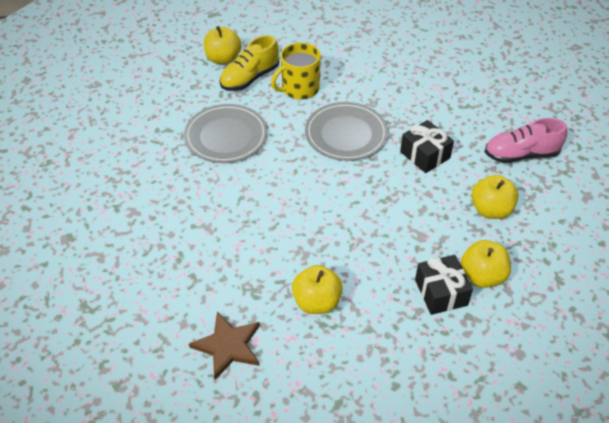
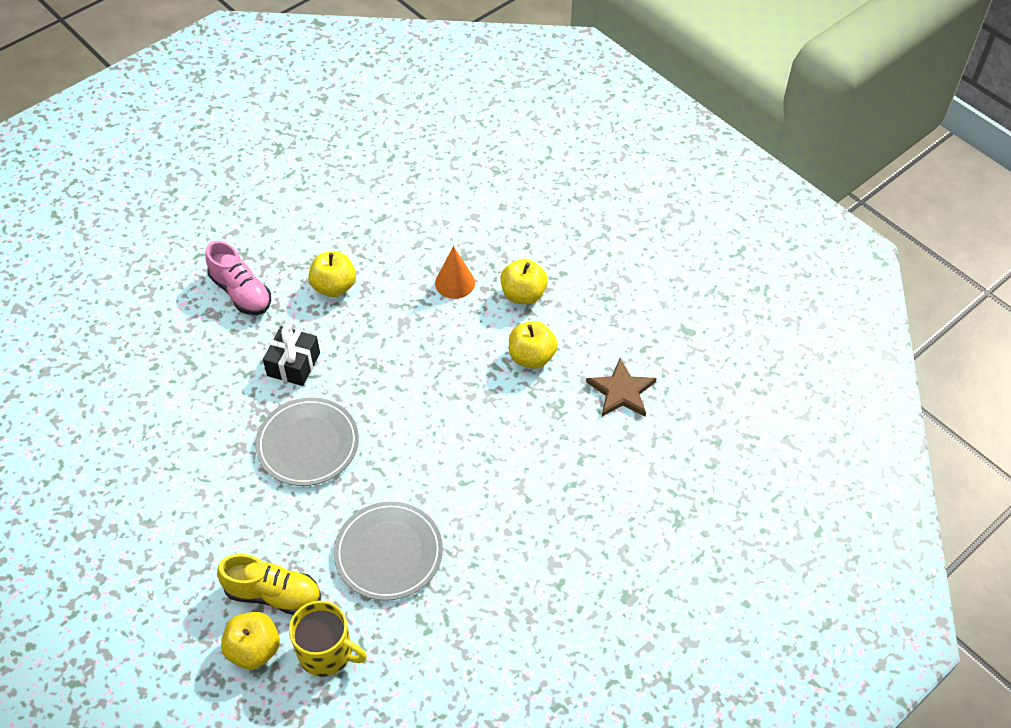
camera: 125 degrees left, 5 degrees up
yellow mug [271,42,321,100] -> yellow mug moved to [289,601,367,677]
black gift [415,255,473,315] -> orange cone [435,246,475,299]
yellow apple [461,240,511,288] -> yellow apple moved to [500,259,548,304]

